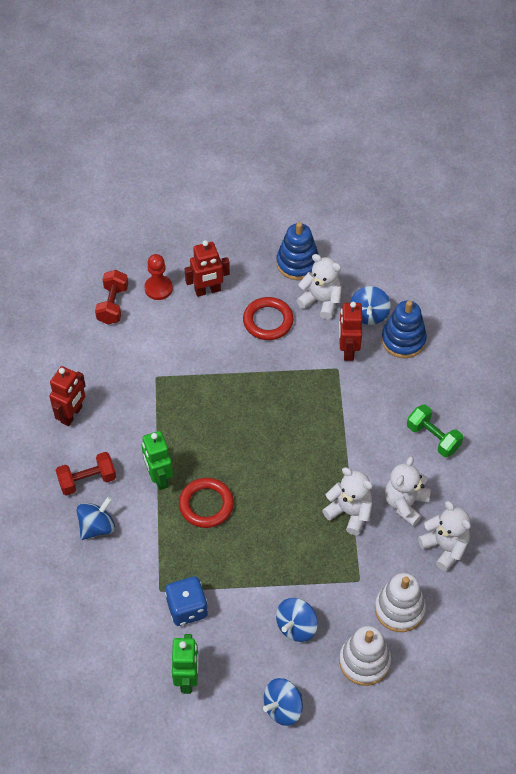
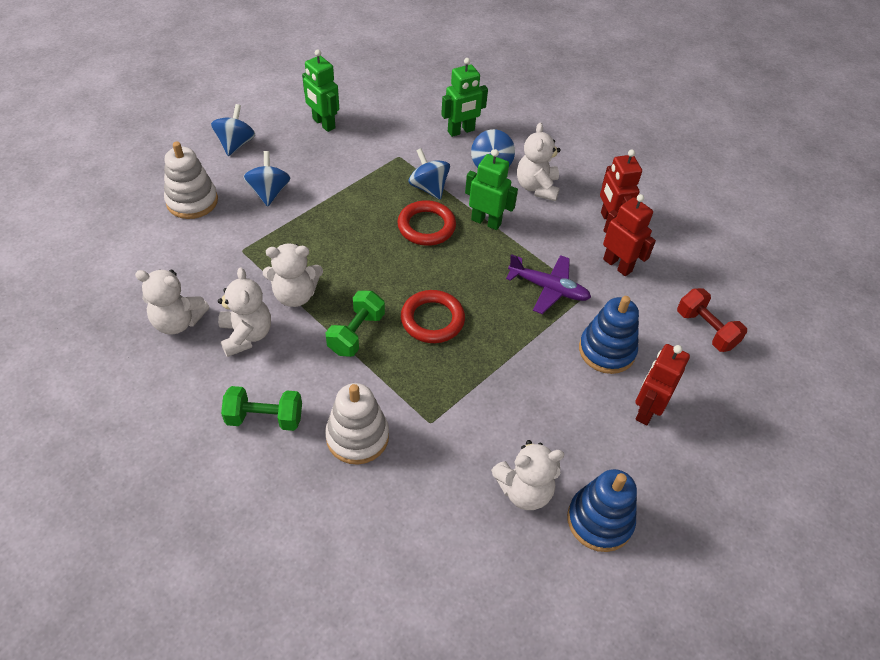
camera: 135 degrees right, 5 degrees down
red dumbbell [56,452,116,496] -> white teddy bear [517,123,561,201]
red pawn [144,254,173,300] -> none
blue dice [165,576,208,626] -> none
red ring [243,297,294,340] -> red ring moved to [401,290,465,343]
red robot [339,302,362,361] -> red robot moved to [603,194,656,276]
blue spinning top [350,286,391,325] -> blue spinning top moved to [408,148,450,200]
white stacking toy [375,573,426,632] -> white stacking toy moved to [325,383,389,465]
blue stacking toy [381,300,427,358] -> blue stacking toy moved to [579,296,639,374]
none -> green dumbbell [326,291,385,357]
none -> green robot [441,58,488,137]
none -> purple plane [506,254,591,314]

